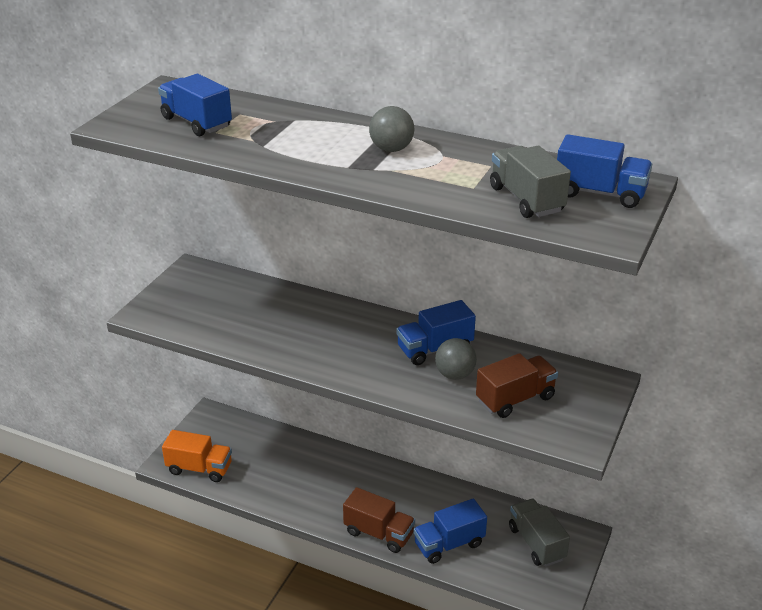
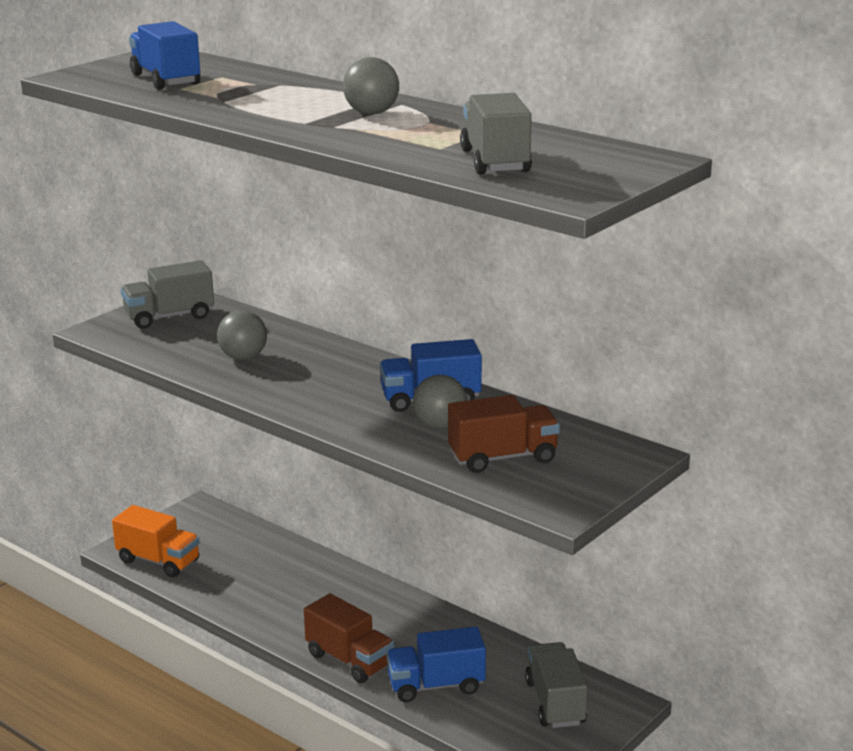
camera: 15 degrees right, 10 degrees down
blue truck [557,134,652,208] -> none
none -> grey truck [121,260,214,329]
none -> grey ball [217,310,267,360]

